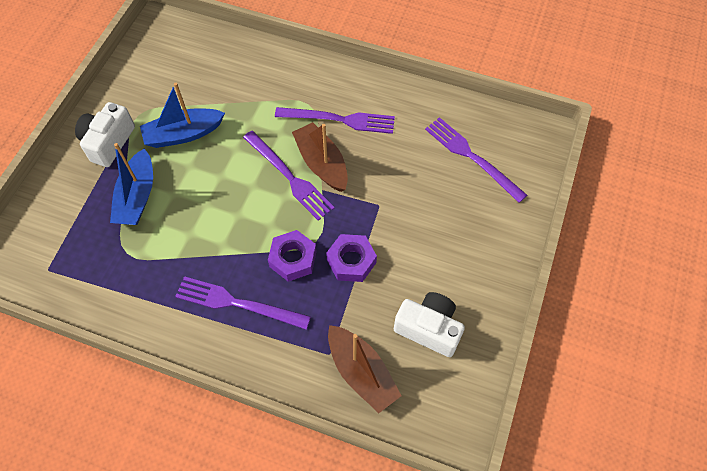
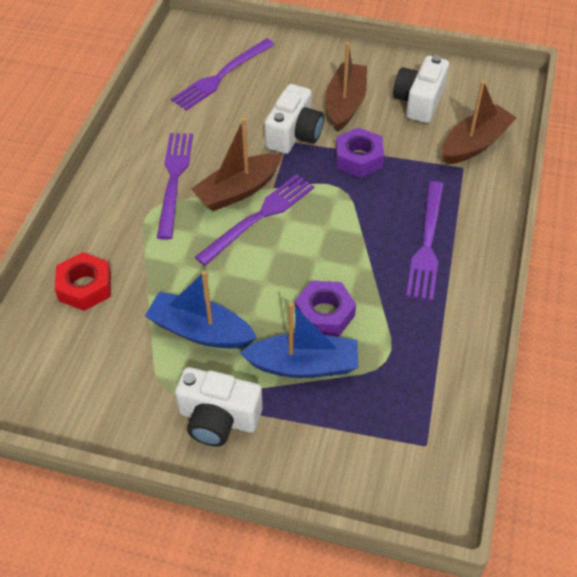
camera: 95 degrees left, 10 degrees down
blue boat [140,83,225,148] -> blue boat turned 135 degrees clockwise [145,271,257,349]
purple nut [268,230,317,282] -> purple nut moved to [295,280,356,337]
none -> red nut [55,252,111,311]
none -> white camera [265,84,324,154]
none -> brown boat [325,42,367,132]

